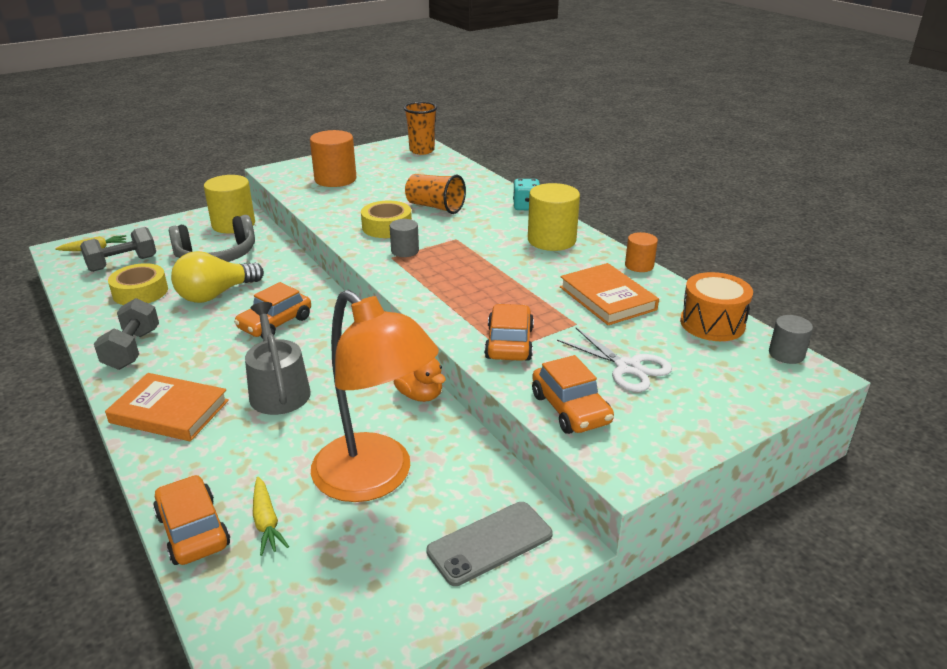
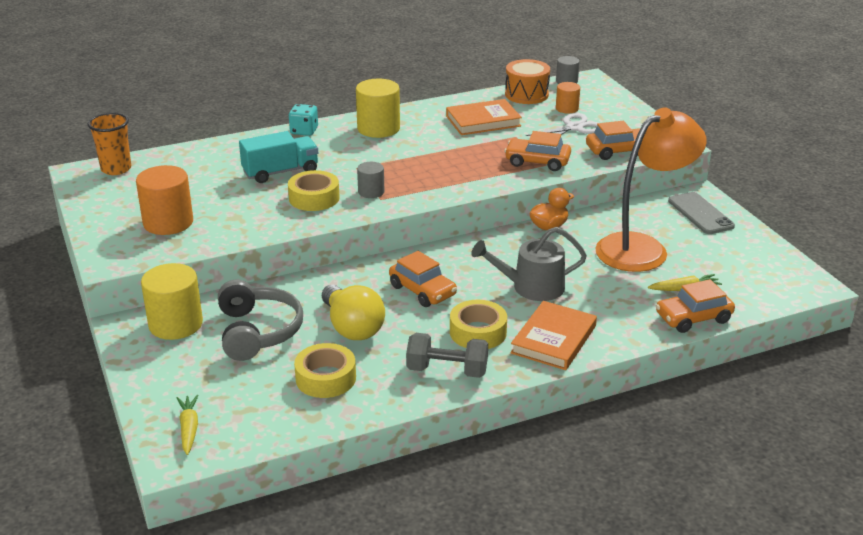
camera: 80 degrees left, 0 degrees up
grey dumbbell [80,227,156,272] -> none
orange cup [405,174,466,214] -> turquoise truck [239,131,318,183]
orange cylinder [625,232,658,272] -> orange cylinder moved to [556,82,580,113]
none -> yellow tape [450,300,507,349]

